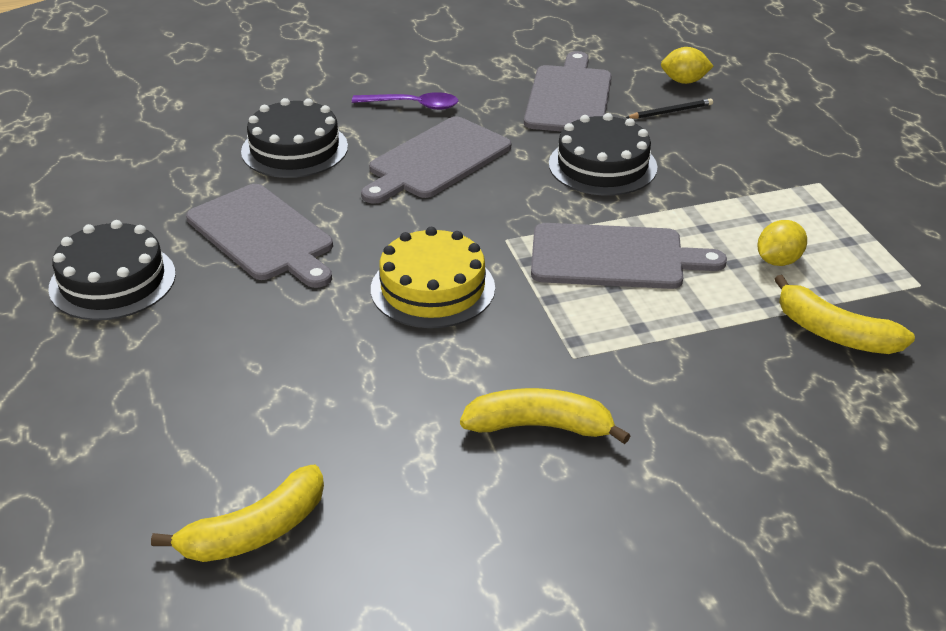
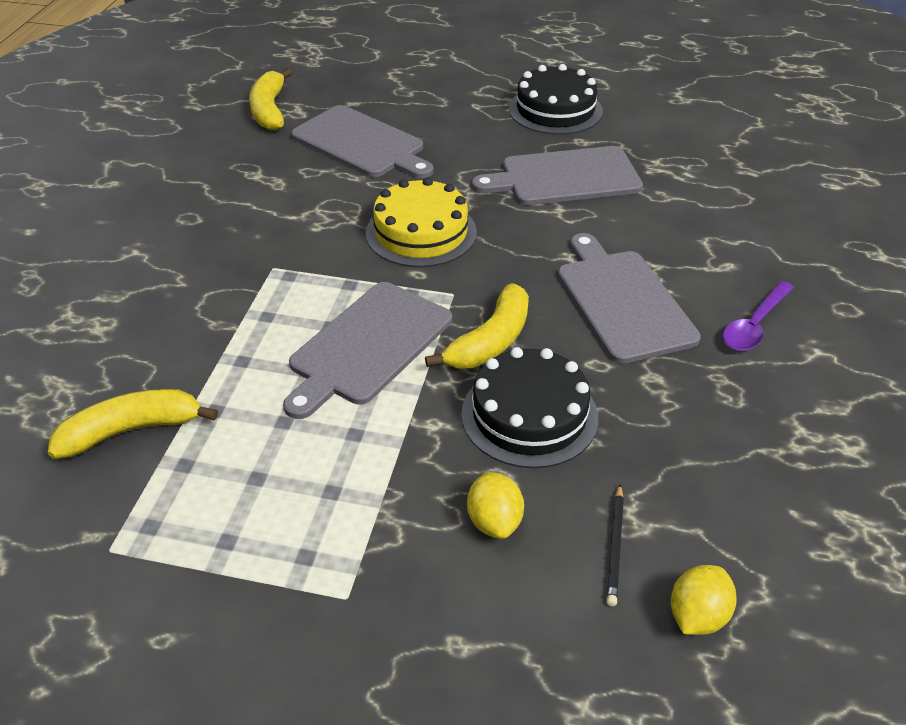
camera: 120 degrees right, 5 degrees up
black cake [241,98,348,178] -> none
yellow banana [460,388,631,444] -> yellow banana moved to [425,283,529,369]
grey cutting board [524,51,611,132] -> grey cutting board moved to [291,105,434,179]
yellow lemon [757,220,807,266] -> yellow lemon moved to [467,472,524,539]

